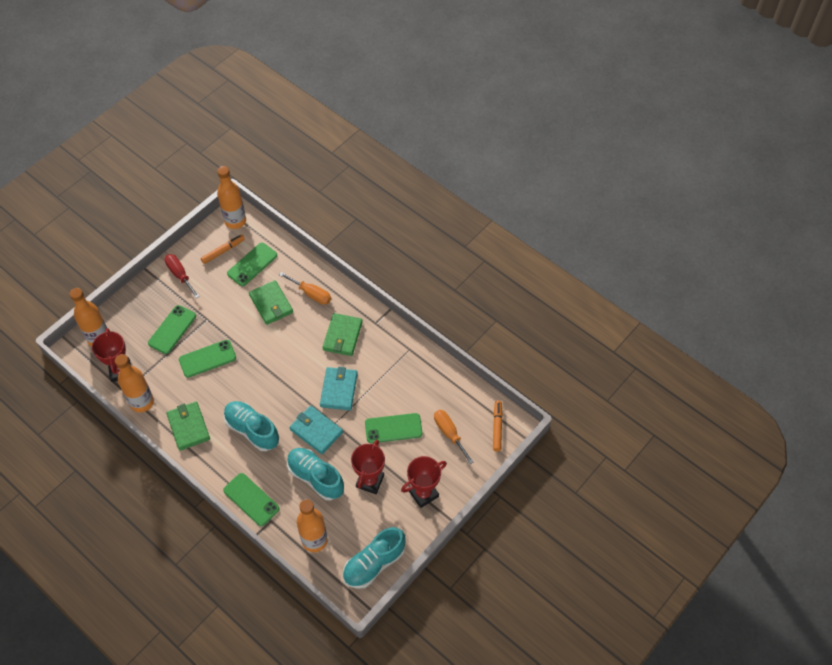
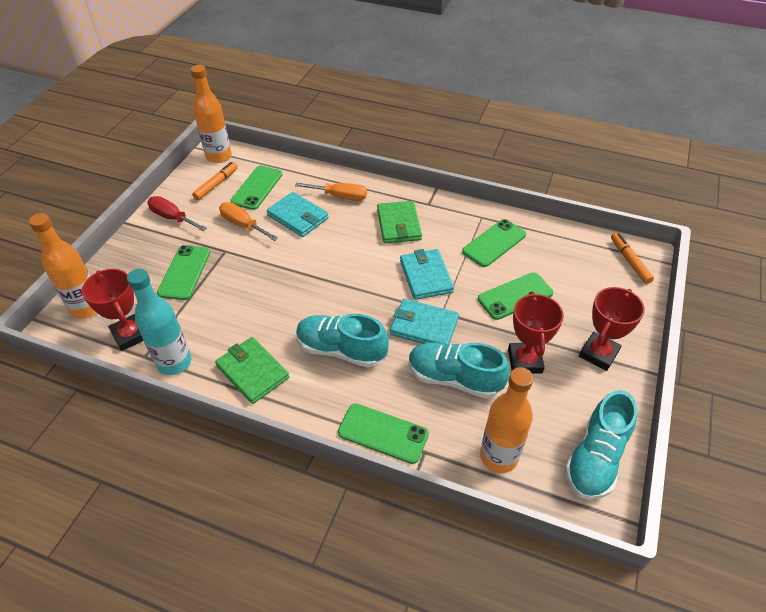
camera: 20 degrees left, 10 degrees down
orange bottle [115,354,154,412] -> turquoise bottle [127,269,191,375]
green phone [179,340,236,378] -> green phone moved to [462,219,526,267]
green wallet [249,280,293,325] -> turquoise wallet [267,192,329,237]
orange screwdriver [434,410,474,464] -> orange screwdriver moved to [219,202,278,241]

